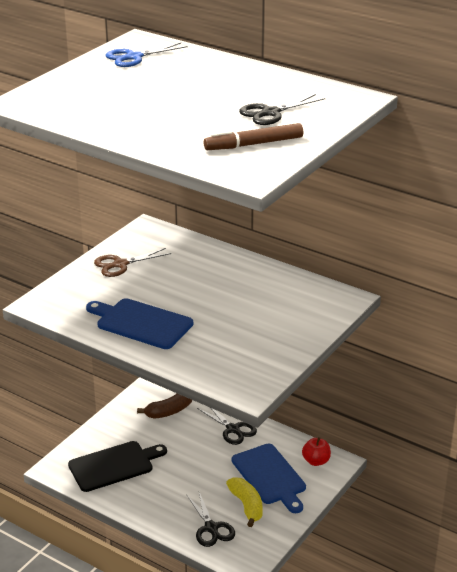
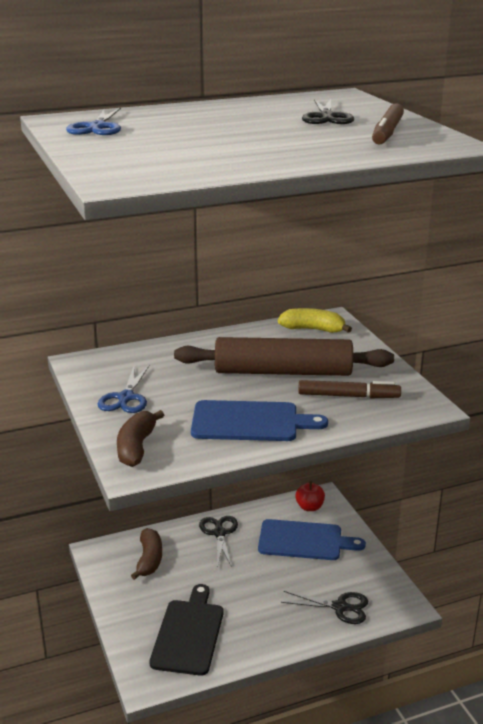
camera: 55 degrees left, 5 degrees down
blue cutting board [86,298,193,349] -> blue cutting board turned 150 degrees counterclockwise [191,400,328,441]
brown scissors [94,248,171,277] -> blue scissors [98,365,150,413]
black scissors [197,408,257,445] -> black scissors turned 90 degrees counterclockwise [199,516,238,567]
yellow banana [226,477,263,527] -> yellow banana moved to [278,308,352,333]
none -> brown banana [117,410,164,467]
none -> brown rolling pin [174,337,394,376]
none -> brown marker [298,380,401,398]

